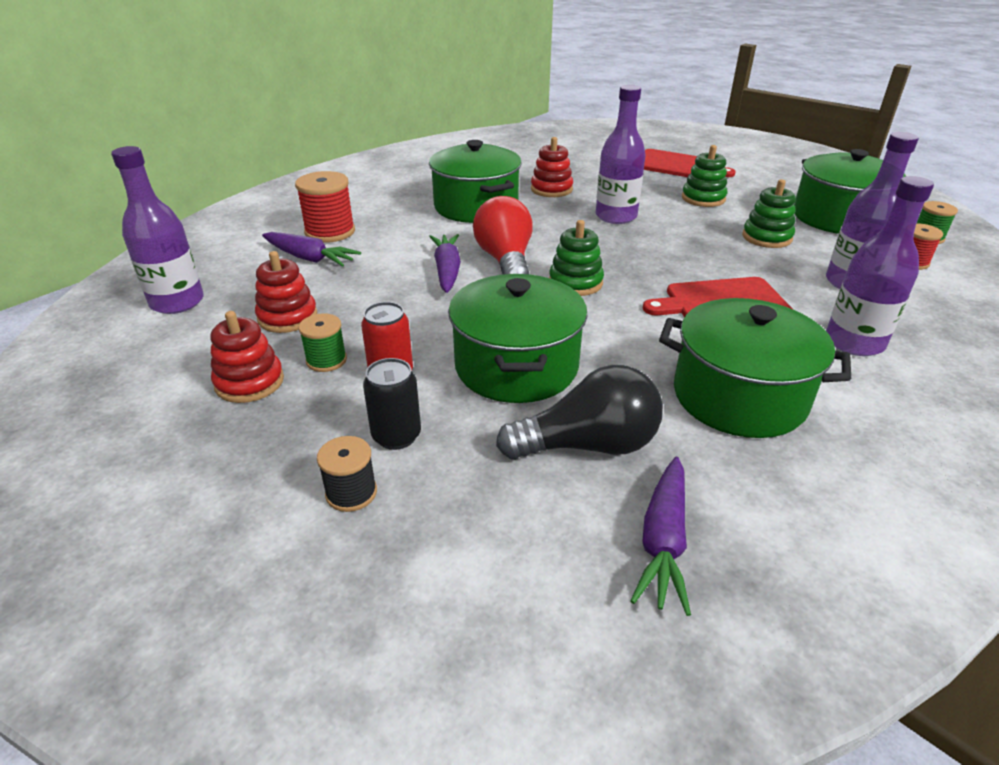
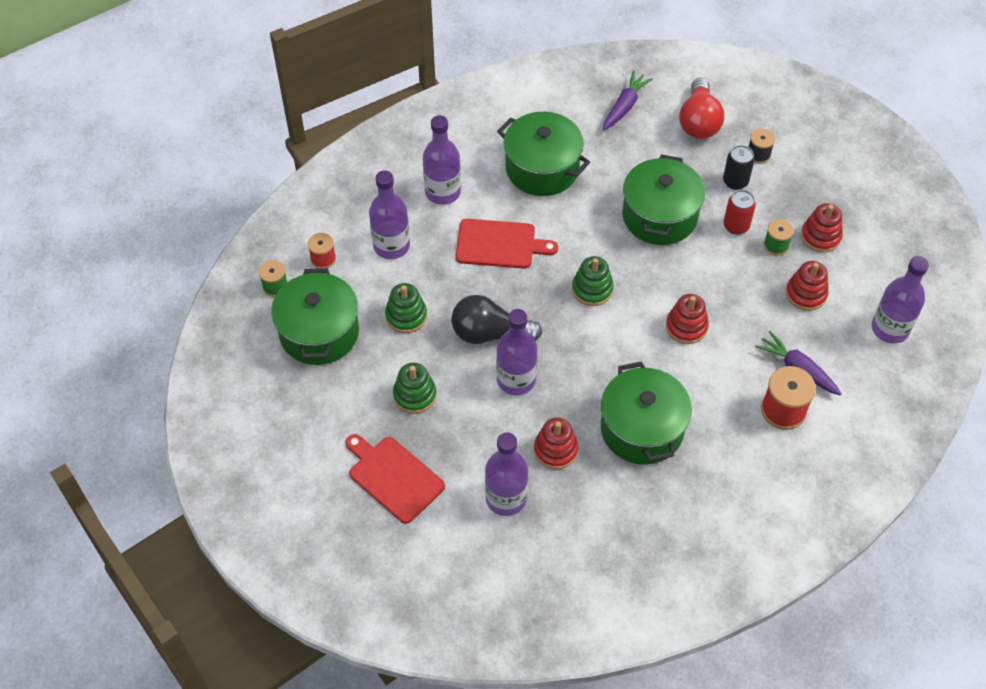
camera: 165 degrees left, 20 degrees up
purple carrot [429,234,461,293] -> red stacking toy [666,294,709,344]
red light bulb [473,196,533,275] -> red light bulb moved to [679,78,724,139]
black light bulb [496,365,663,459] -> black light bulb moved to [451,295,543,344]
none -> purple bottle [485,432,528,516]

